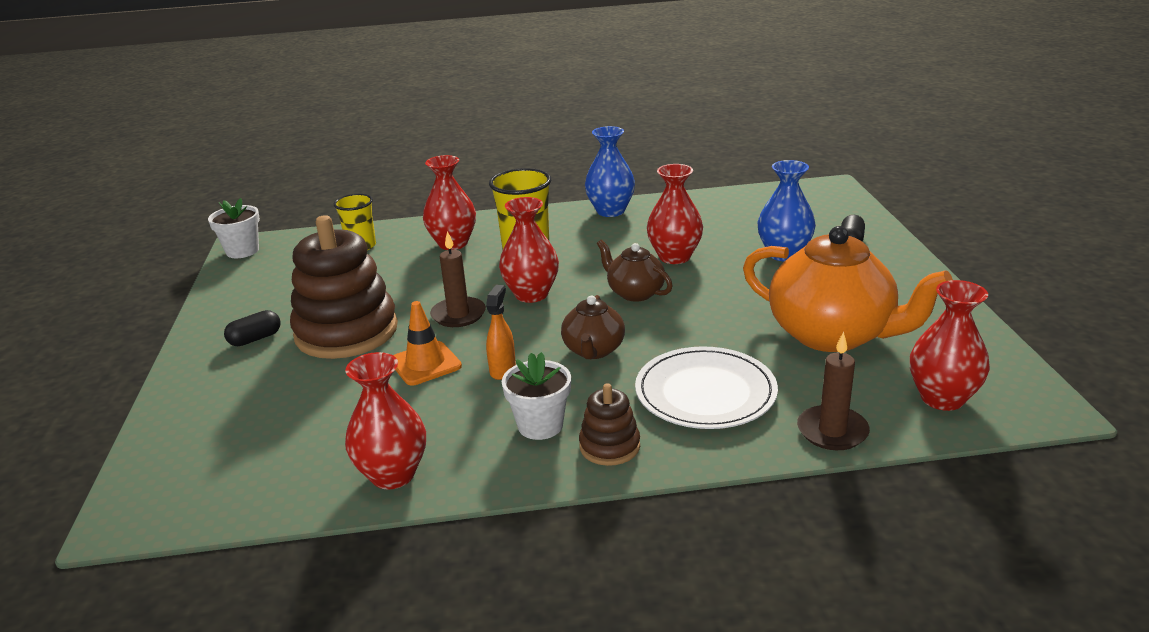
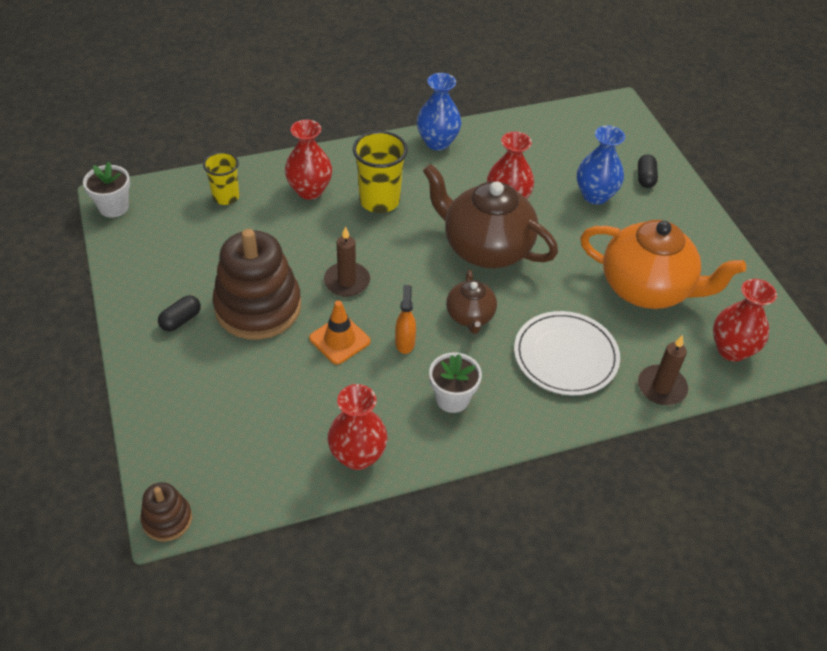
camera: 15 degrees left, 20 degrees up
red vase [499,197,559,303] -> none
brown stacking toy [579,383,640,466] -> brown stacking toy moved to [140,482,192,542]
brown teapot [597,239,673,302] -> brown teapot [423,164,558,268], size x1.93

